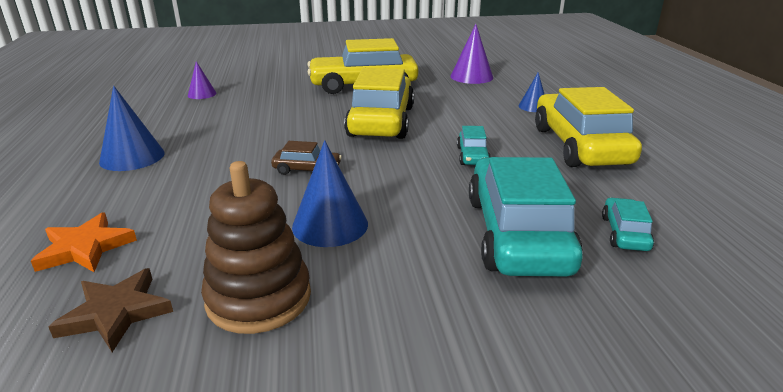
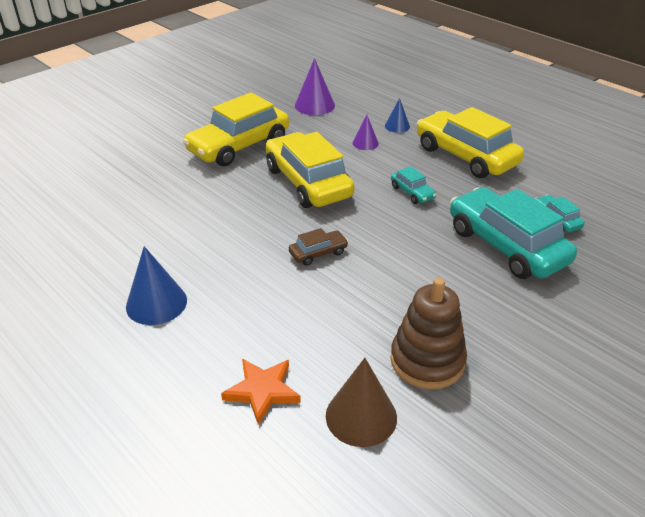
camera: 35 degrees left, 10 degrees up
brown star [49,268,173,352] -> brown cone [326,358,397,447]
purple cone [188,61,216,99] -> purple cone moved to [352,115,379,150]
blue cone [292,140,368,247] -> none

